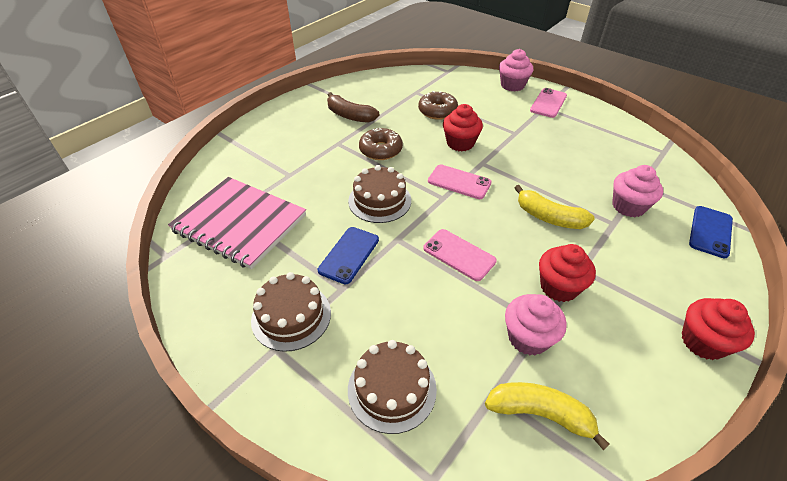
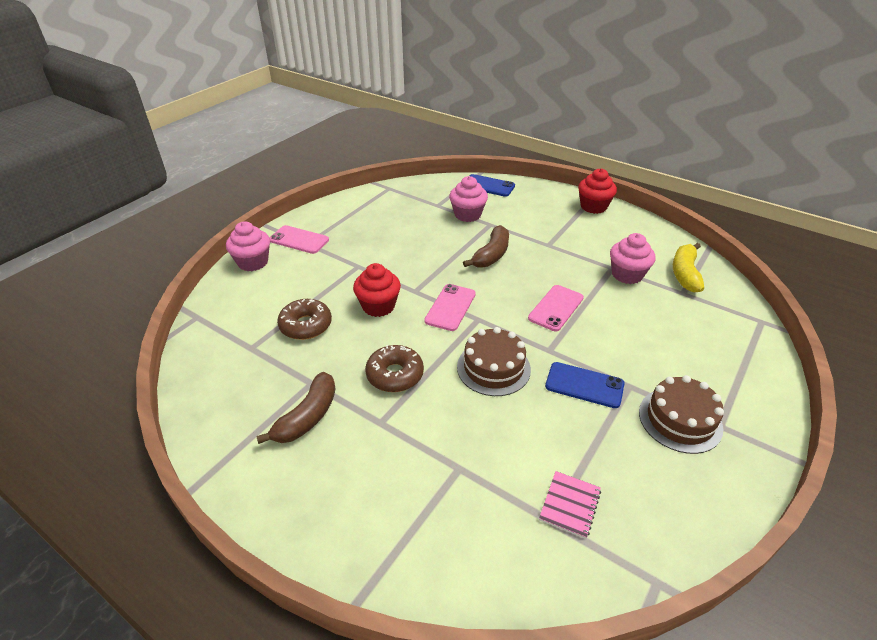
camera: 95 degrees left, 5 degrees down
pink notebook [168,177,306,269] -> pink notebook [539,471,601,539], size x0.41
brown cake [348,340,437,434] -> none
yellow banana [515,185,595,229] -> brown banana [463,225,509,268]
red cupcake [539,244,596,302] -> none

